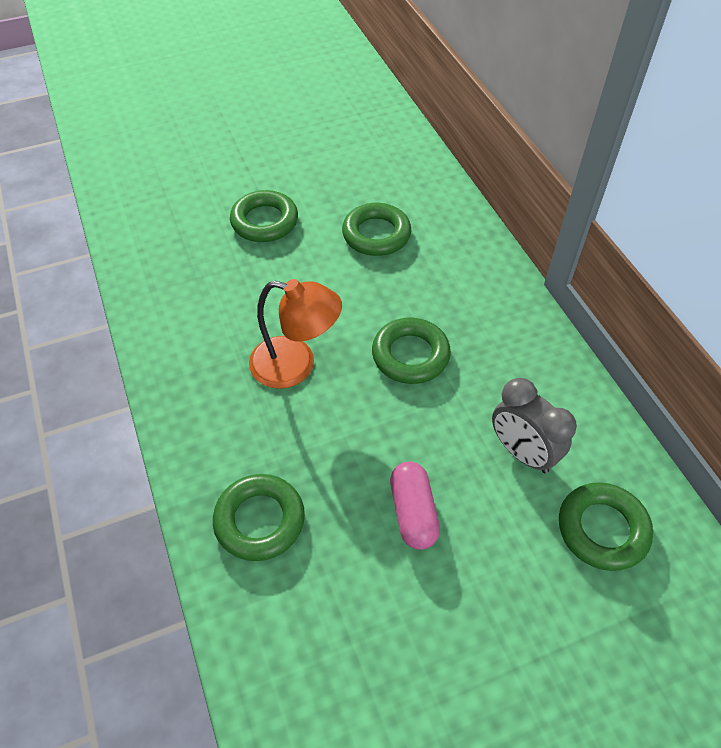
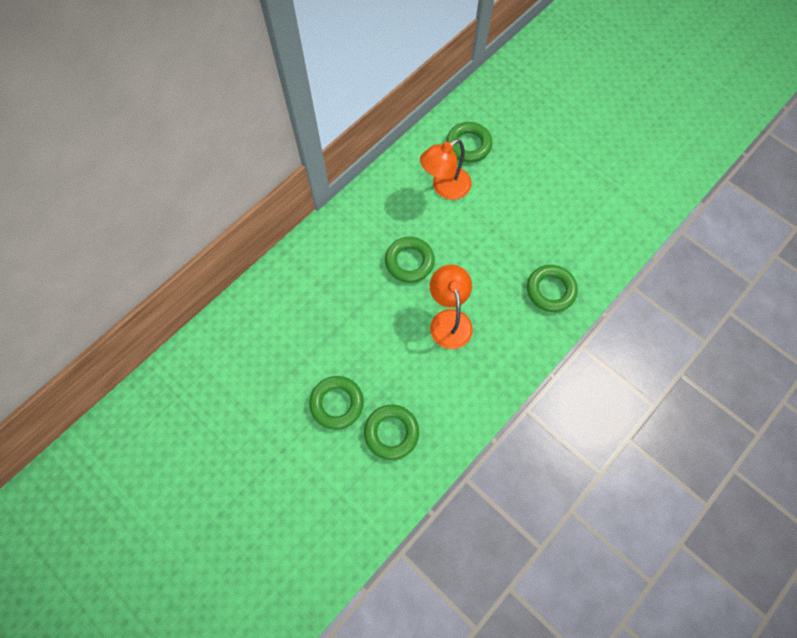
camera: 115 degrees left, 15 degrees up
green ring [342,203,411,256] -> green ring moved to [364,405,419,460]
pink capsule [390,462,440,550] -> none
grey clock [492,378,577,473] -> orange lamp [420,139,472,200]

